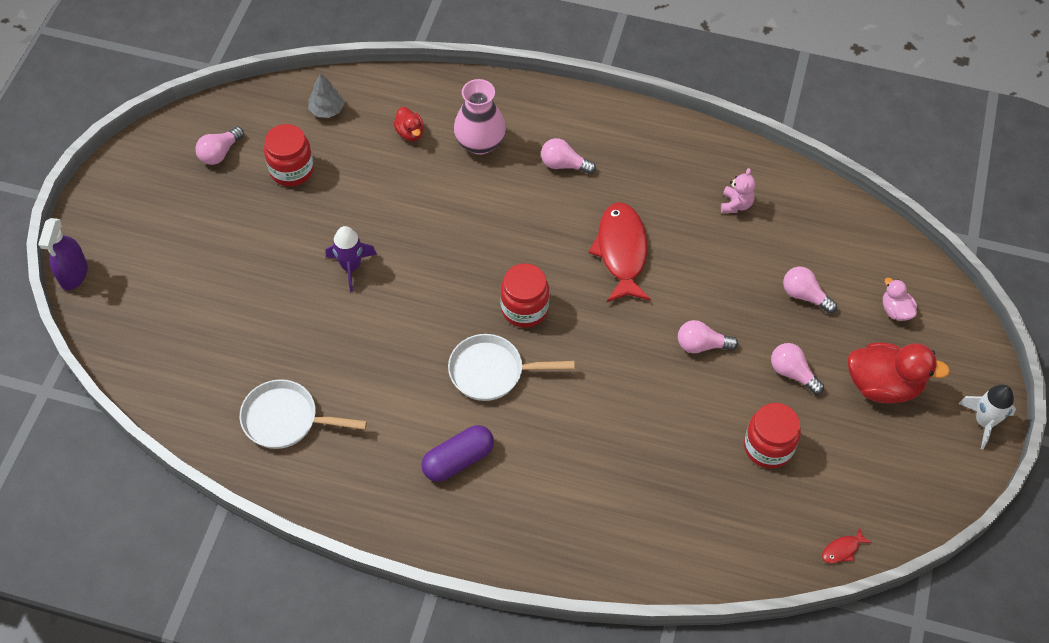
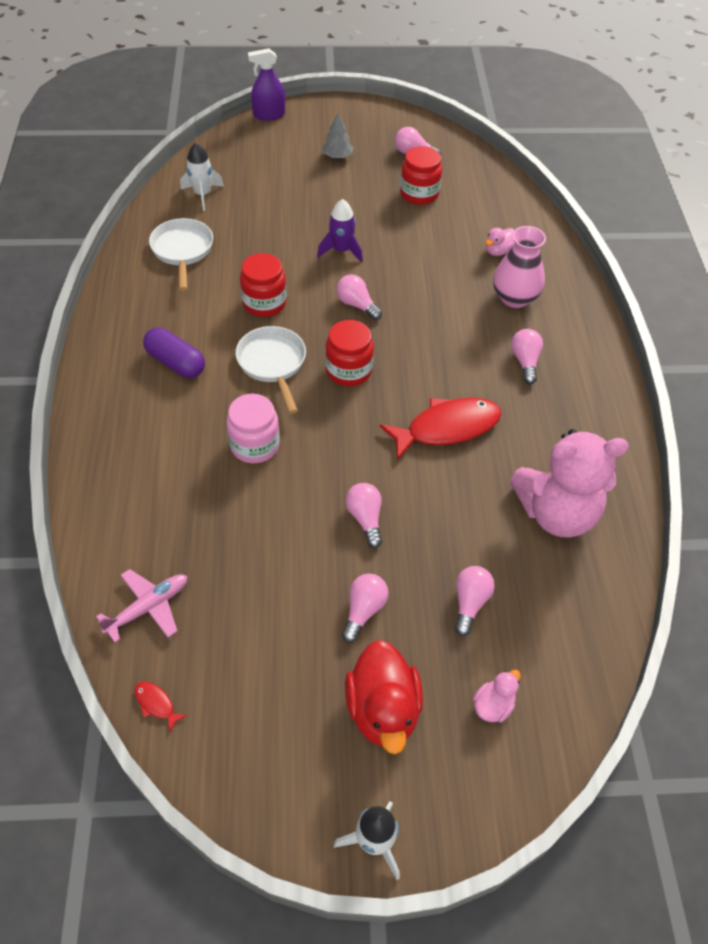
camera: 70 degrees right, 5 degrees down
grey tree [308,73,345,118] -> grey tree moved to [322,113,354,159]
red duck [393,107,424,141] -> pink duck [485,228,515,256]
pink teddy bear [721,168,755,213] -> pink teddy bear [510,429,629,538], size x2.40
red jar [744,403,801,468] -> red jar moved to [240,253,287,317]
none -> pink plane [96,569,187,643]
none -> white rocket [180,143,224,211]
none -> pink jar [227,394,280,463]
none -> pink light bulb [336,274,382,320]

